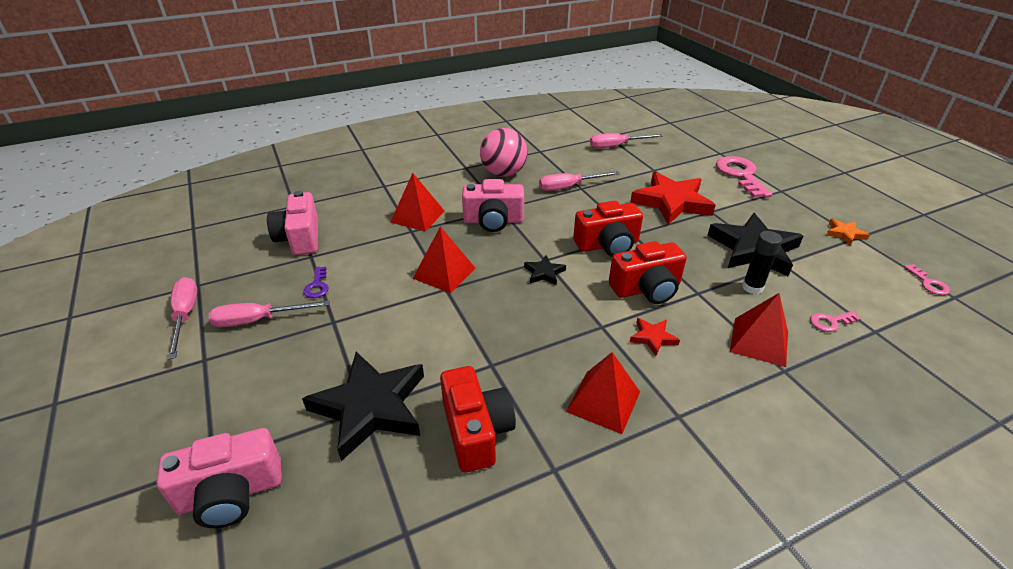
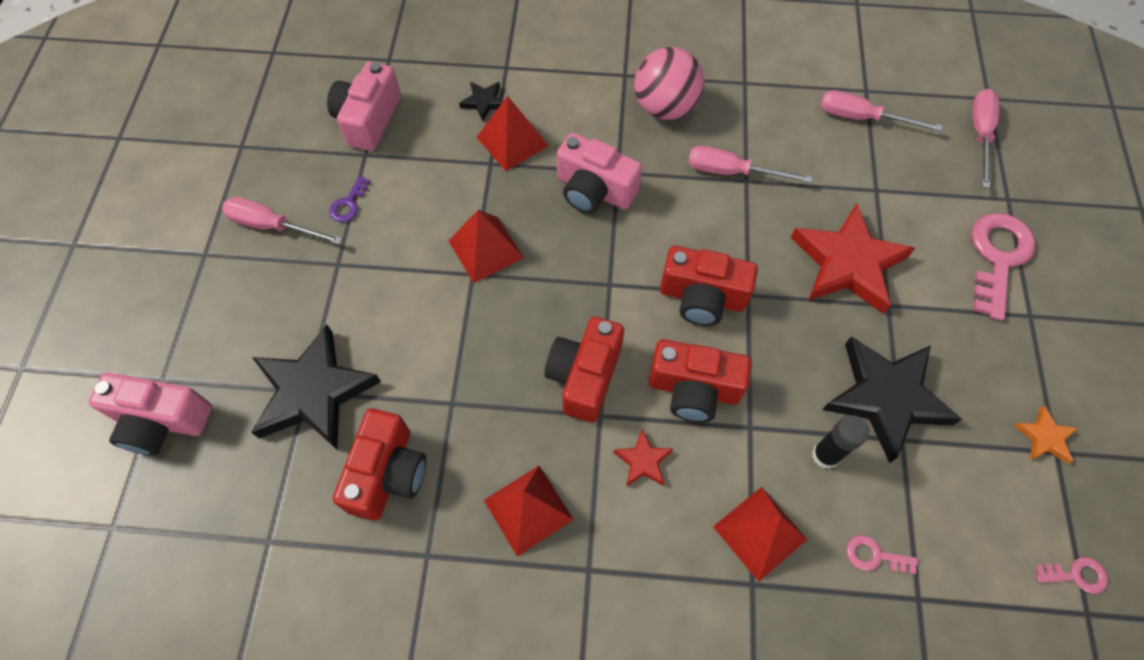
camera: 30 degrees right, 25 degrees up
pink screwdriver [168,277,197,359] -> pink screwdriver moved to [972,89,1000,188]
black star [524,255,566,286] -> black star moved to [459,82,503,122]
pink key [904,264,950,295] -> pink key turned 105 degrees counterclockwise [1035,557,1108,594]
none -> red camera [545,317,624,422]

